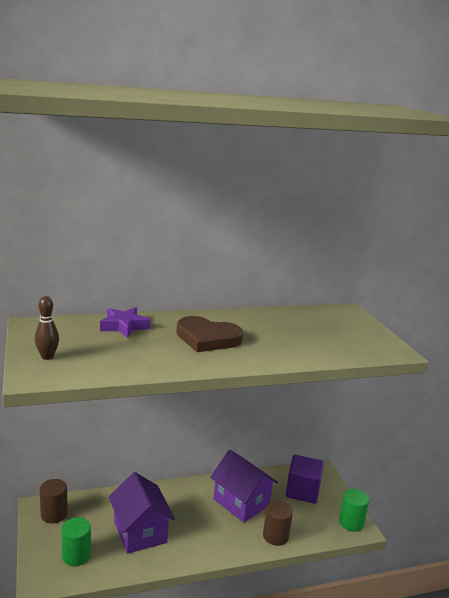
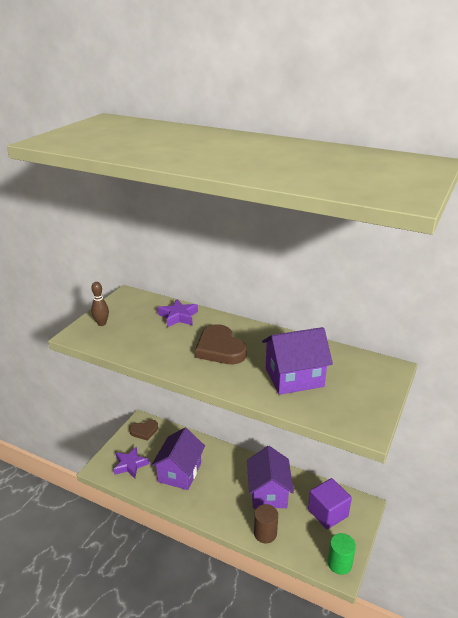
camera: 45 degrees right, 10 degrees up
brown cylinder [40,479,68,523] -> brown heart [129,420,158,441]
green cylinder [61,517,91,566] -> purple star [114,447,149,478]
none -> purple house [262,327,333,395]

